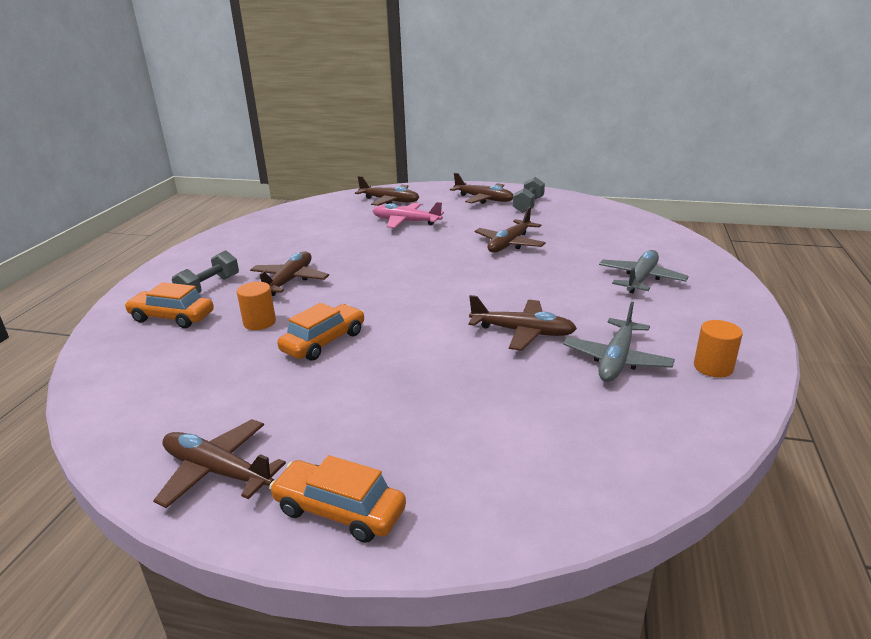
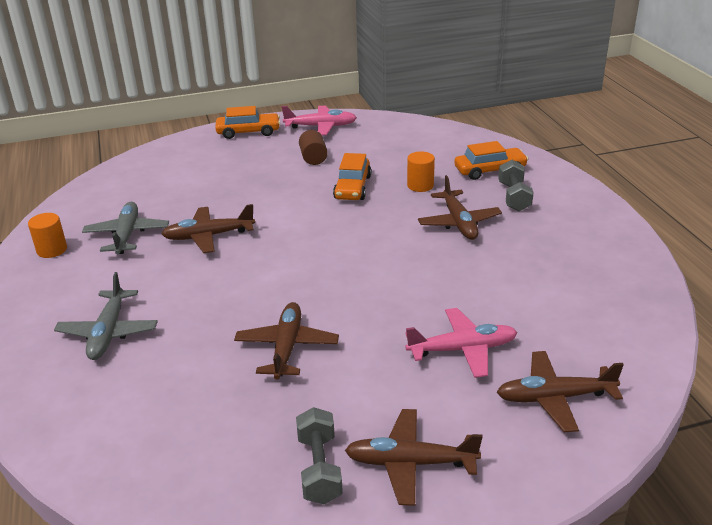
camera: 150 degrees right, 5 degrees up
brown plane [153,419,286,508] -> pink plane [282,106,357,135]
none -> brown cylinder [299,130,328,165]

